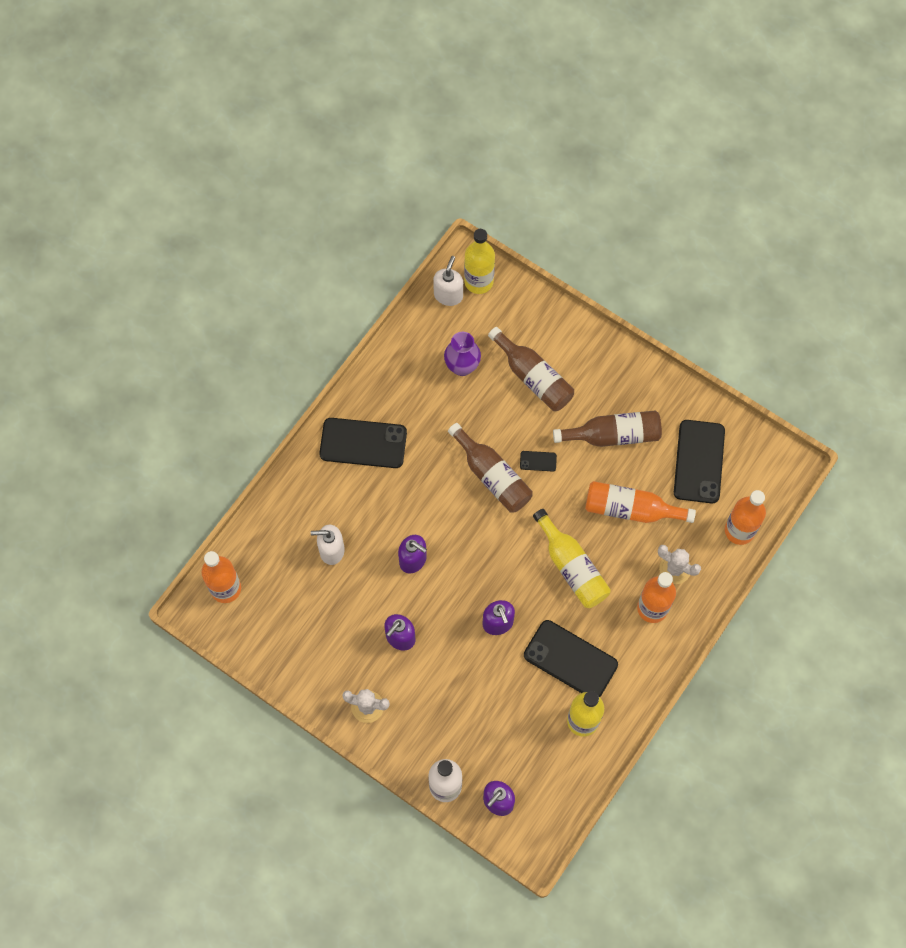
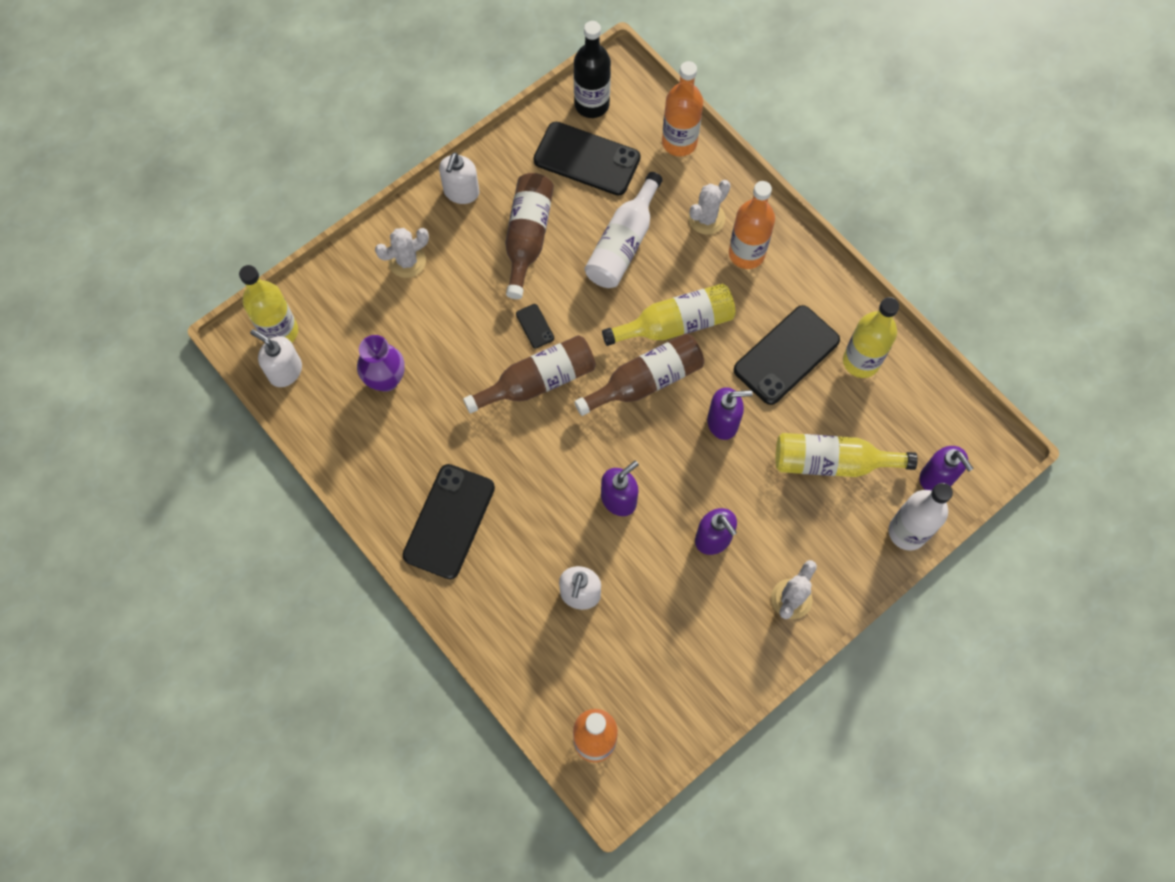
camera: 75 degrees left, 0 degrees up
brown bottle [488,327,574,411] -> brown bottle moved to [574,334,704,416]
black phone [520,451,557,471] -> black phone turned 45 degrees counterclockwise [516,304,554,348]
orange bottle [585,481,696,523] -> white bottle [585,172,663,288]
none -> white cactus [375,228,429,278]
none -> white soap dispenser [439,152,479,204]
none -> black bottle [574,21,611,118]
none -> yellow bottle [776,433,918,477]

